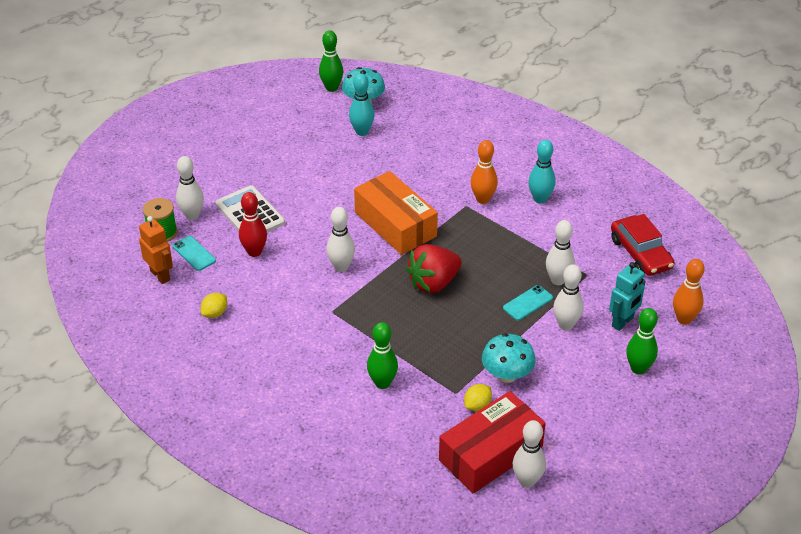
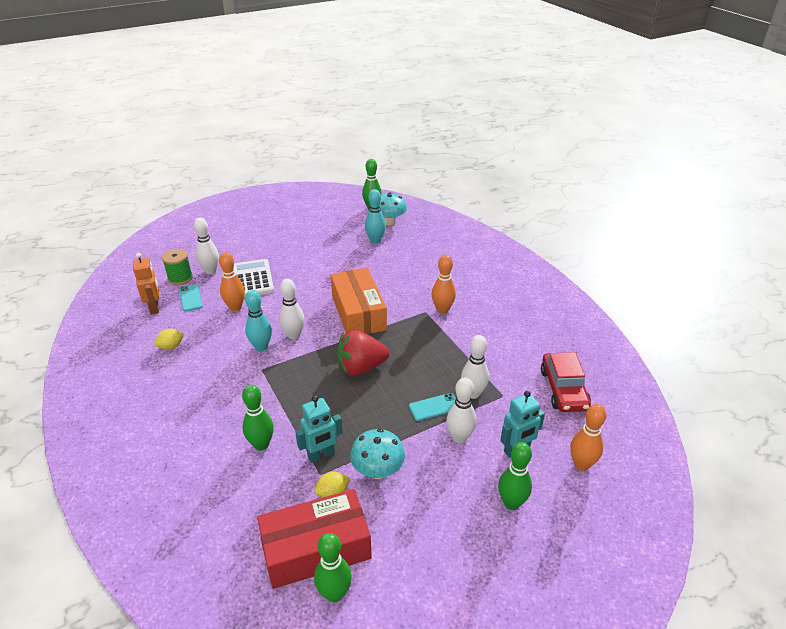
camera: 20 degrees right, 5 degrees down
red bowling pin [239,192,267,257] -> orange bowling pin [219,252,245,311]
white bowling pin [513,420,546,488] -> green bowling pin [314,533,352,602]
turquoise bowling pin [528,140,556,204] -> turquoise bowling pin moved to [245,290,272,351]
none -> turquoise robot [295,396,343,463]

